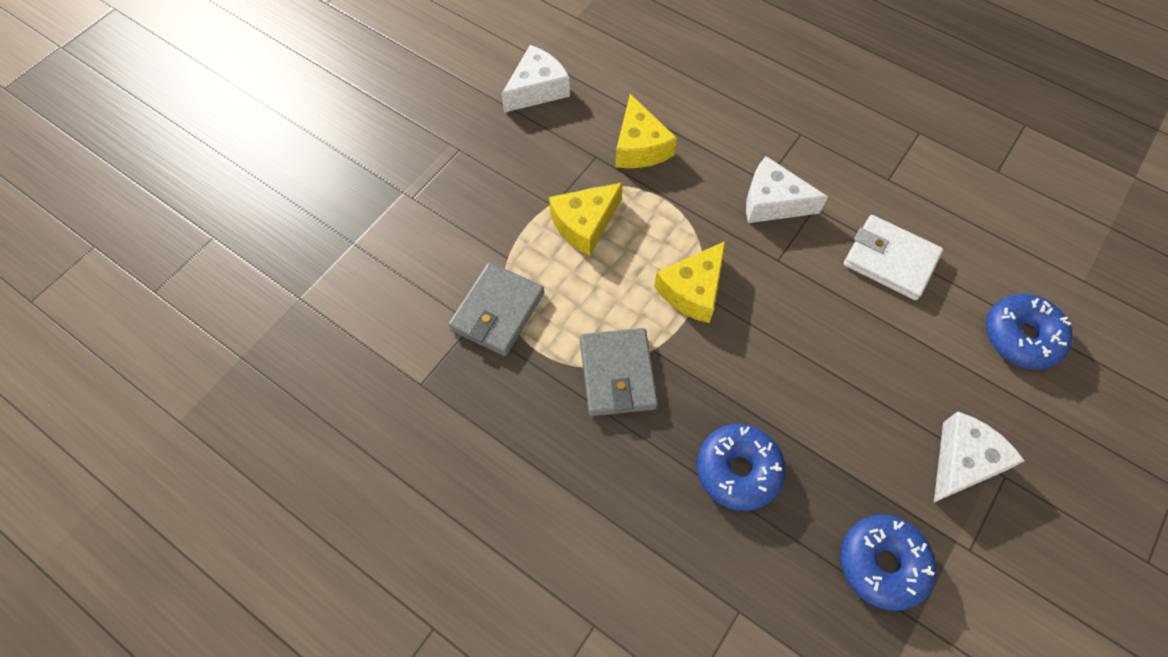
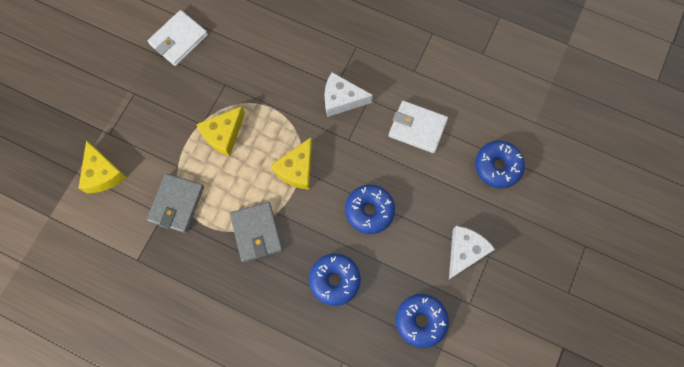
camera: 10 degrees left, 10 degrees up
white cheese [502,45,570,113] -> white wallet [148,10,208,66]
yellow cheese [615,94,677,168] -> yellow cheese moved to [79,140,127,193]
none -> blue donut [345,185,395,234]

